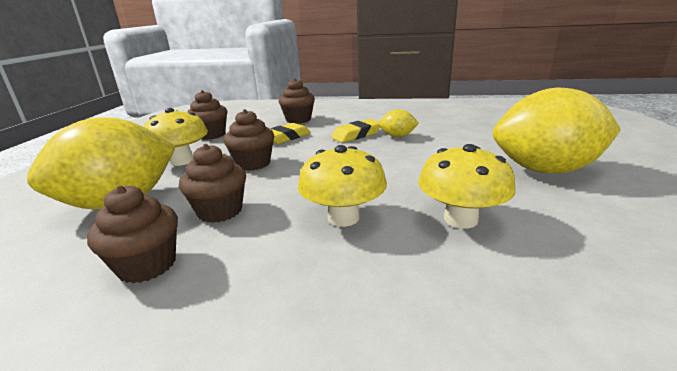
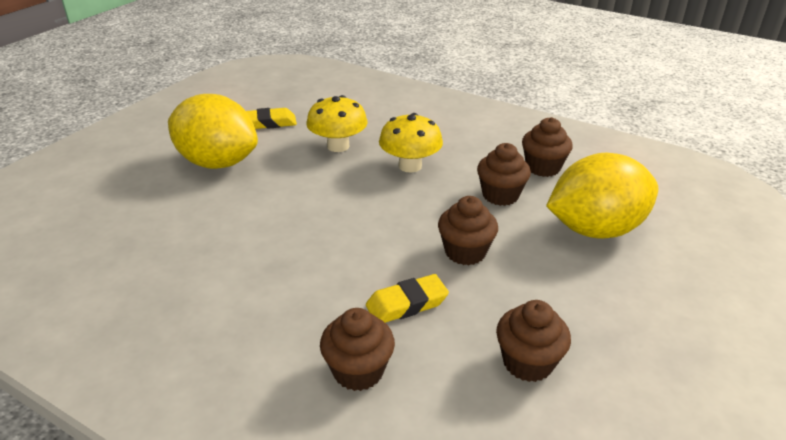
camera: 160 degrees left, 10 degrees up
yellow mushroom [143,108,208,166] -> none
yellow eraser [331,119,380,143] -> yellow eraser moved to [246,108,297,129]
yellow lemon [379,109,419,137] -> none

